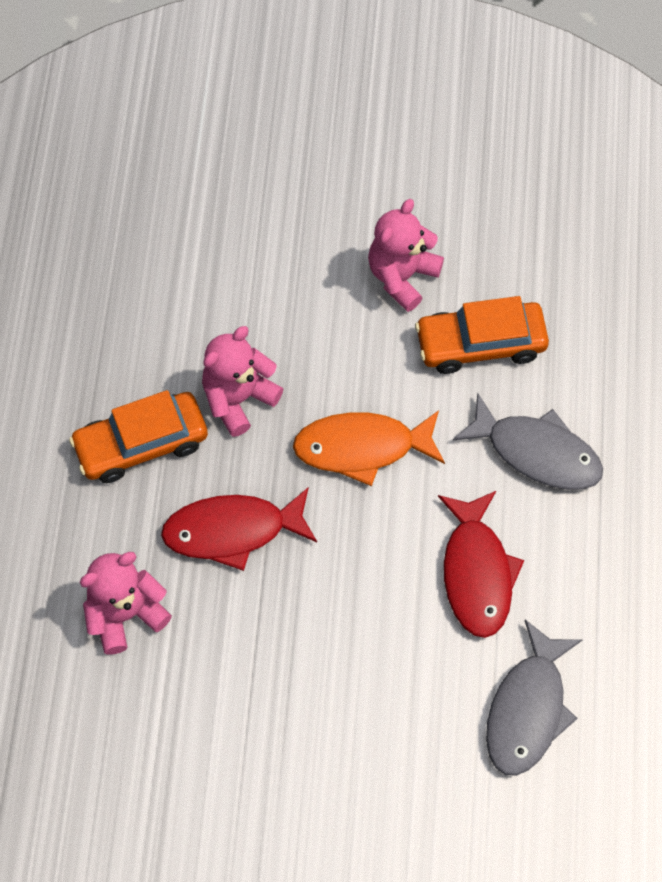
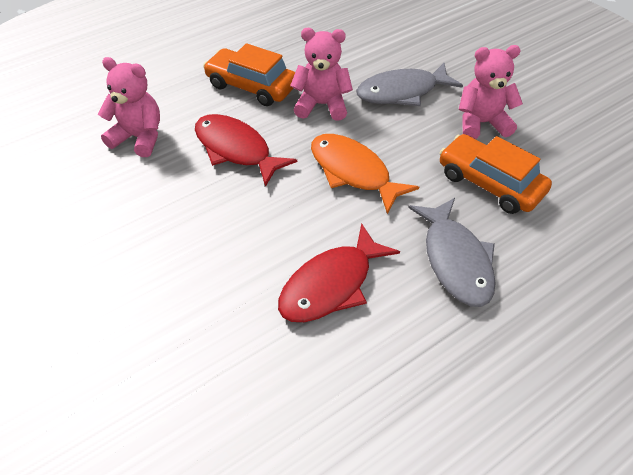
camera: 50 degrees right, 15 degrees down
grey fish [486,620,583,776] -> grey fish moved to [356,63,463,106]

